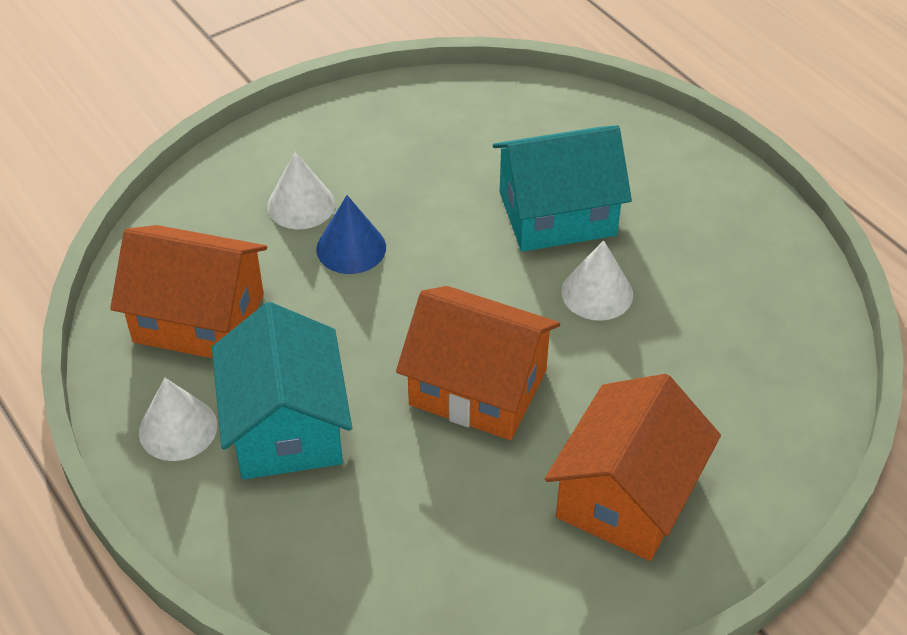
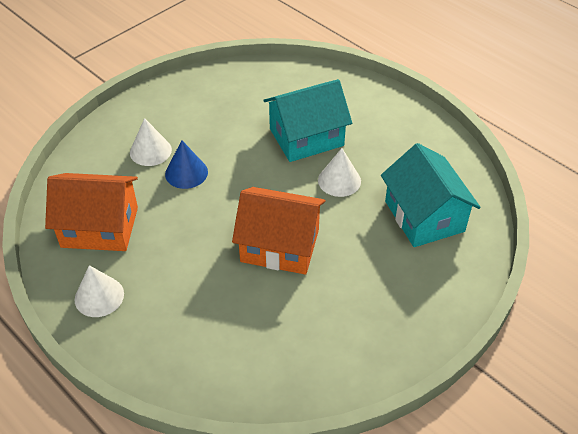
camera: 10 degrees left, 0 degrees up
turquoise house [212,302,352,479] -> turquoise house moved to [381,143,481,247]
orange house [545,374,721,561] -> none

